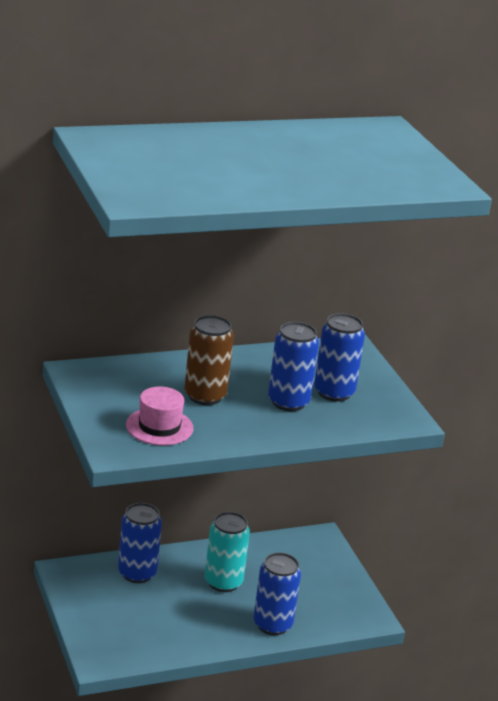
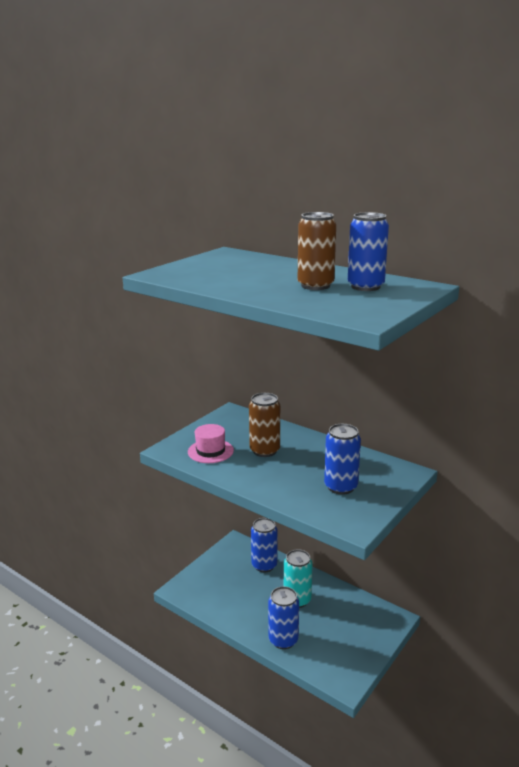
camera: 60 degrees right, 5 degrees down
blue can [268,322,319,411] -> blue can moved to [348,212,389,291]
none -> brown can [298,212,336,290]

